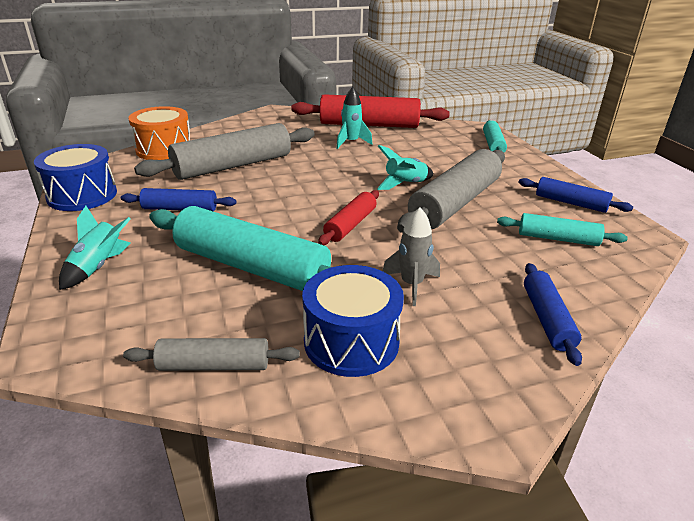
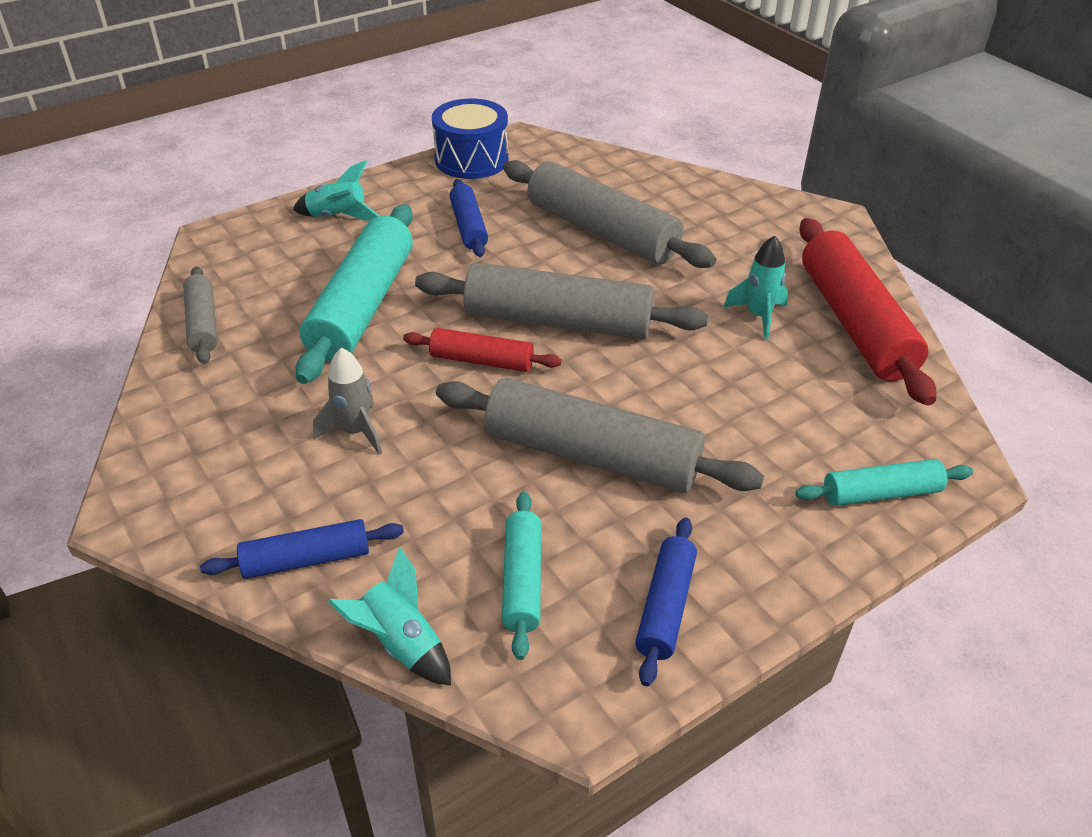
camera: 75 degrees right, 10 degrees up
orange drum [128,106,190,160] -> none
blue drum [302,265,404,377] -> none
turquoise rocket [377,145,433,190] -> turquoise rocket moved to [328,547,451,686]
none -> grey rolling pin [415,262,708,339]

